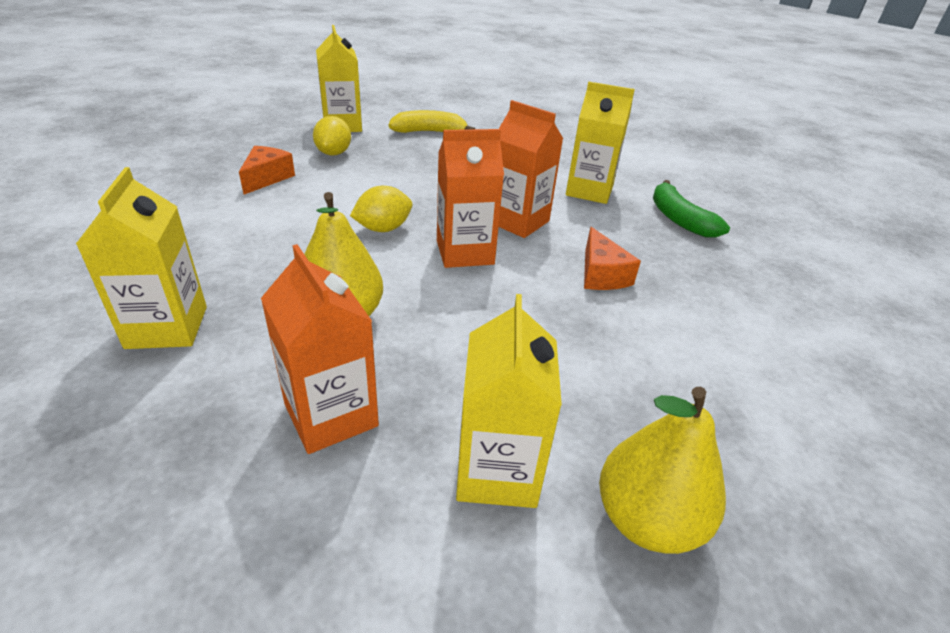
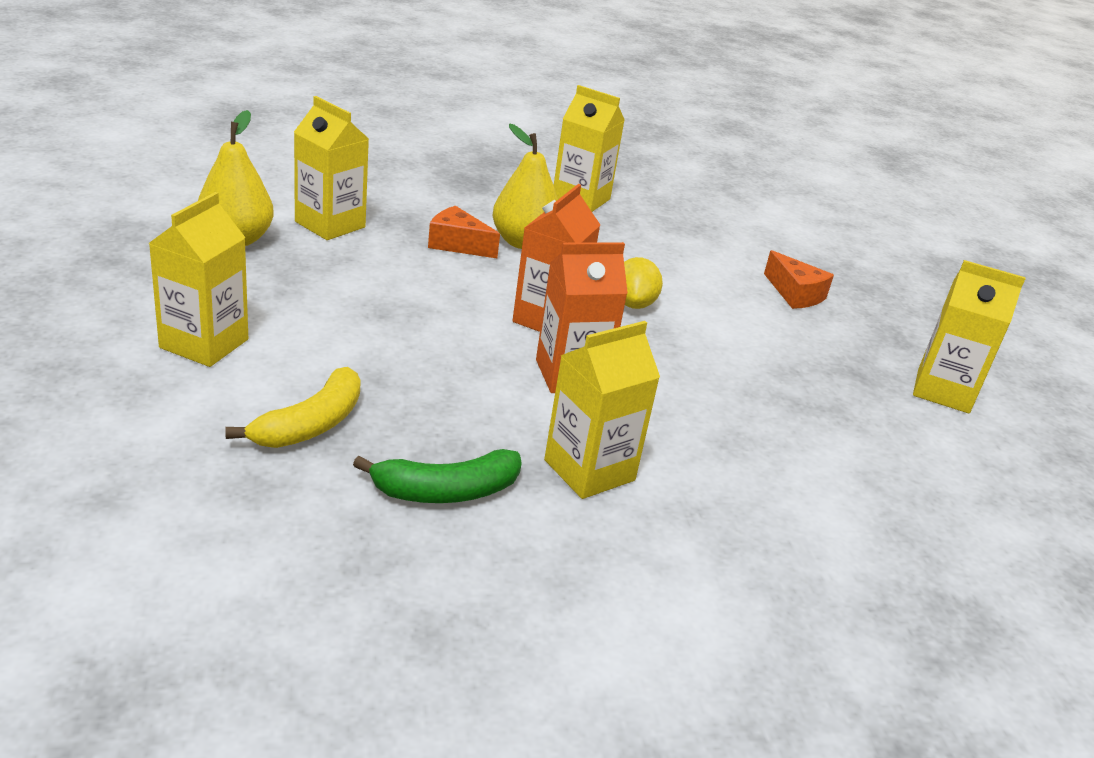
camera: 125 degrees right, 5 degrees down
orange carton [261,244,379,454] -> none
yellow lemon [313,116,351,156] -> none
yellow banana [389,110,475,133] -> yellow banana moved to [225,367,361,448]
orange cheese [584,227,641,290] -> orange cheese moved to [428,206,500,258]
green banana [653,180,730,237] -> green banana turned 150 degrees clockwise [353,449,522,503]
none -> yellow carton [149,192,248,367]

